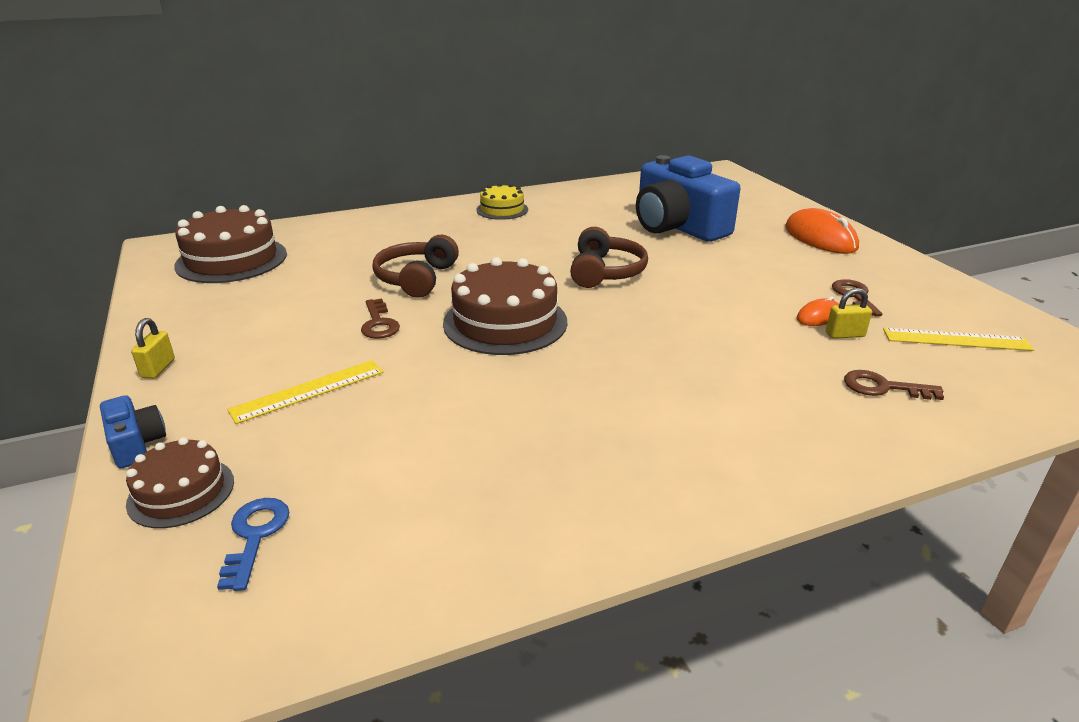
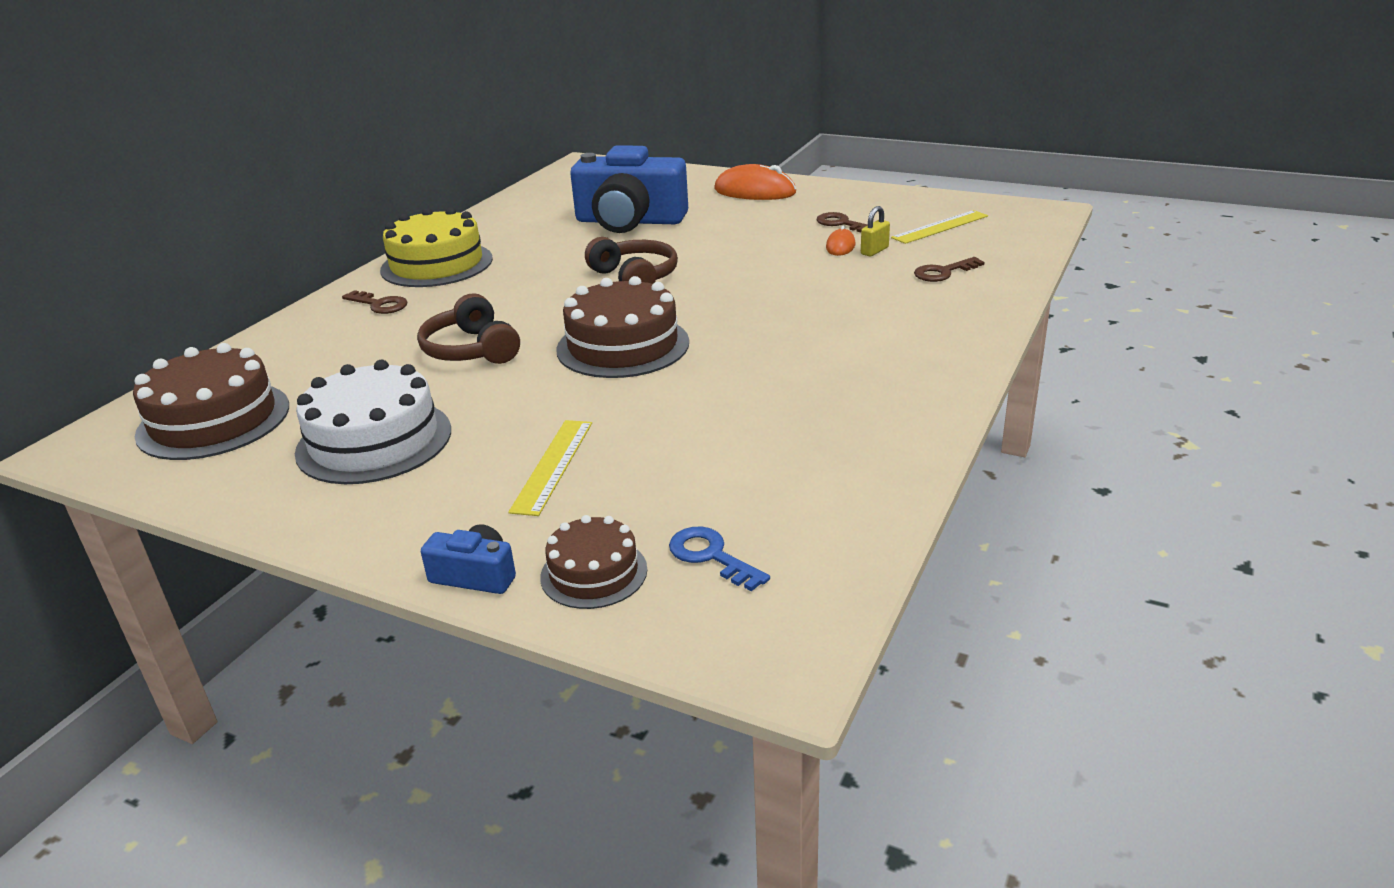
camera: 40 degrees left, 0 degrees up
yellow padlock [131,318,175,379] -> none
brown key [361,299,400,339] -> brown key moved to [342,290,408,314]
yellow cake [476,183,528,220] -> yellow cake [380,207,493,287], size x1.75
none -> white cake [295,360,451,484]

